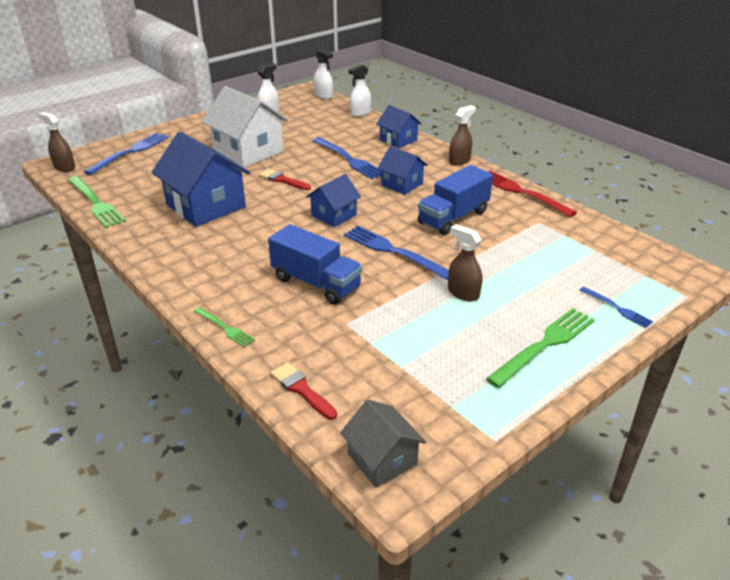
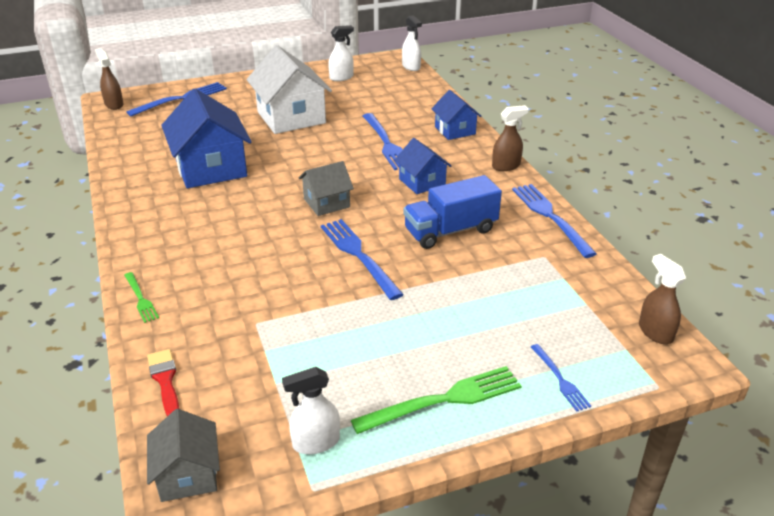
camera: 20 degrees right, 0 degrees up
green fork [68,176,126,228] -> none
red brush [259,169,311,190] -> none
blue truck [268,224,362,305] -> none
blue house [306,174,361,227] -> grey house [299,161,354,216]
white spray bottle [349,64,371,117] -> white spray bottle moved to [282,367,340,454]
brown spray bottle [448,224,483,301] -> brown spray bottle moved to [639,254,686,344]
red fork [488,171,577,217] -> blue fork [512,184,597,258]

